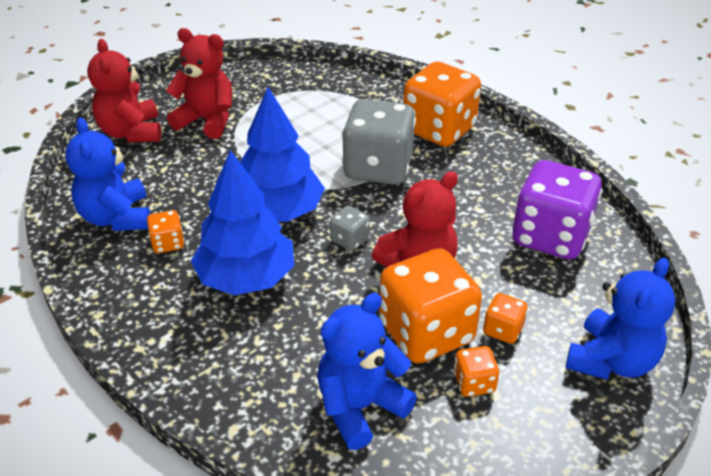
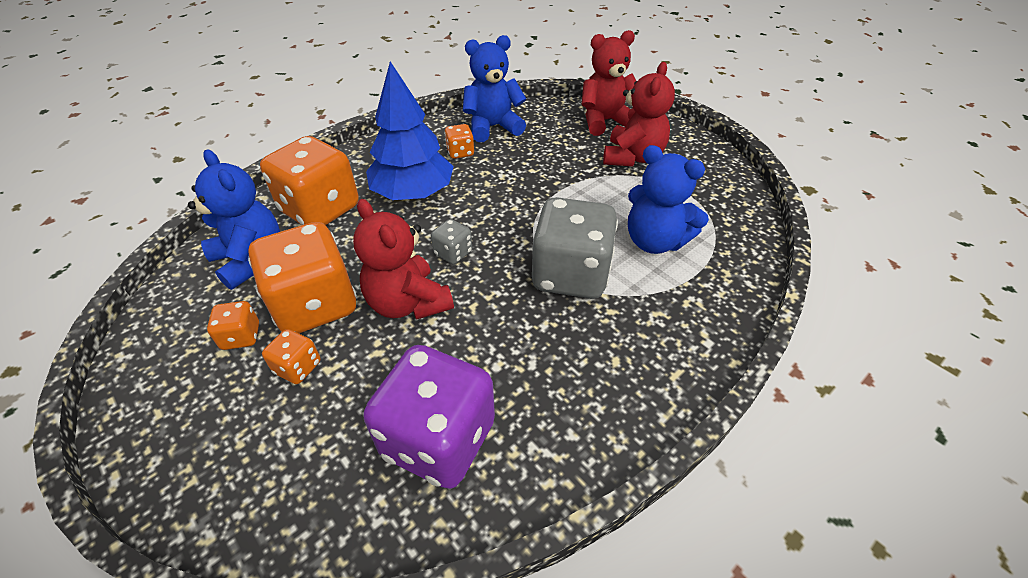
camera: 90 degrees right, 5 degrees up
blue tree [240,87,325,222] -> none
orange dice [403,61,481,147] -> orange dice moved to [260,136,359,226]
blue teddy bear [566,257,675,380] -> blue teddy bear moved to [628,145,709,254]

